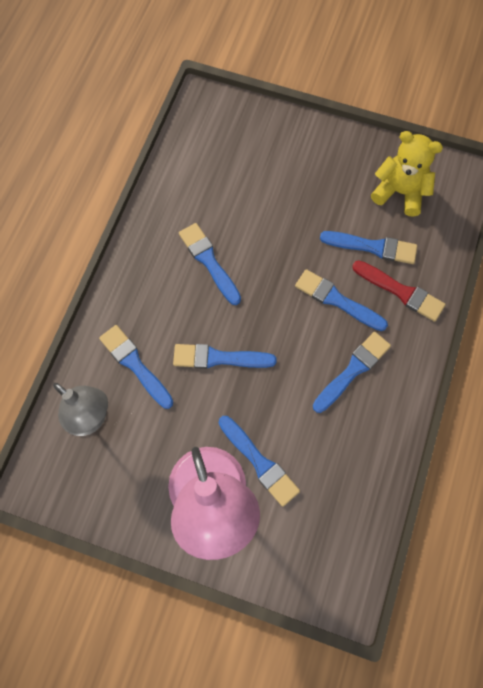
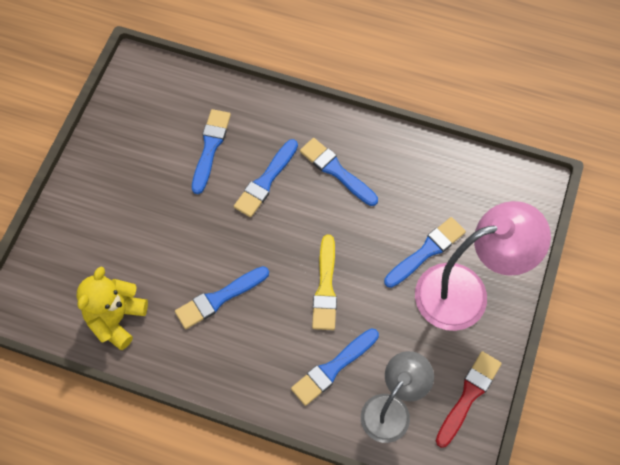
camera: 90 degrees left, 5 degrees down
blue brush [173,344,277,369] -> yellow brush [312,235,337,330]
red brush [352,260,446,322] -> red brush moved to [436,351,502,448]
yellow teddy bear [371,131,443,217] -> yellow teddy bear moved to [77,266,148,350]

